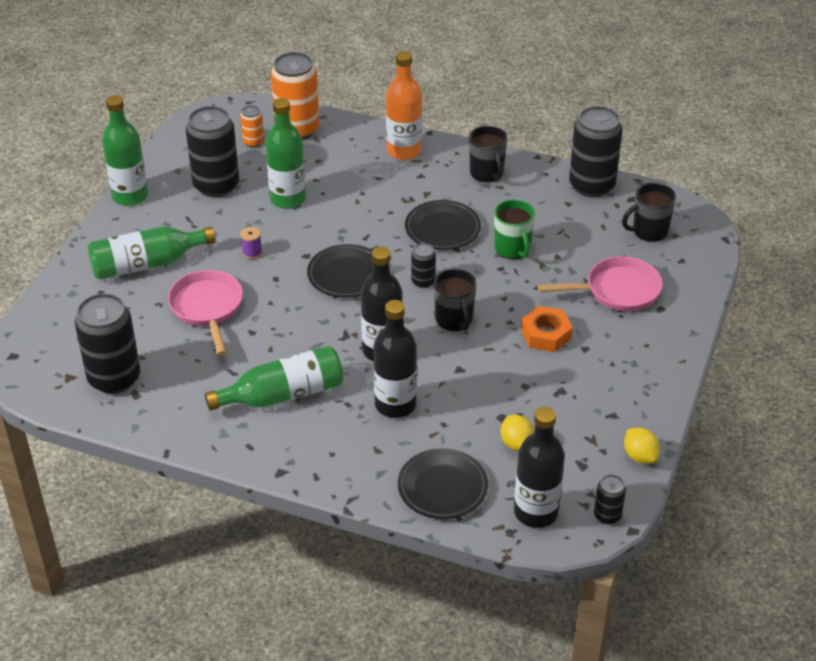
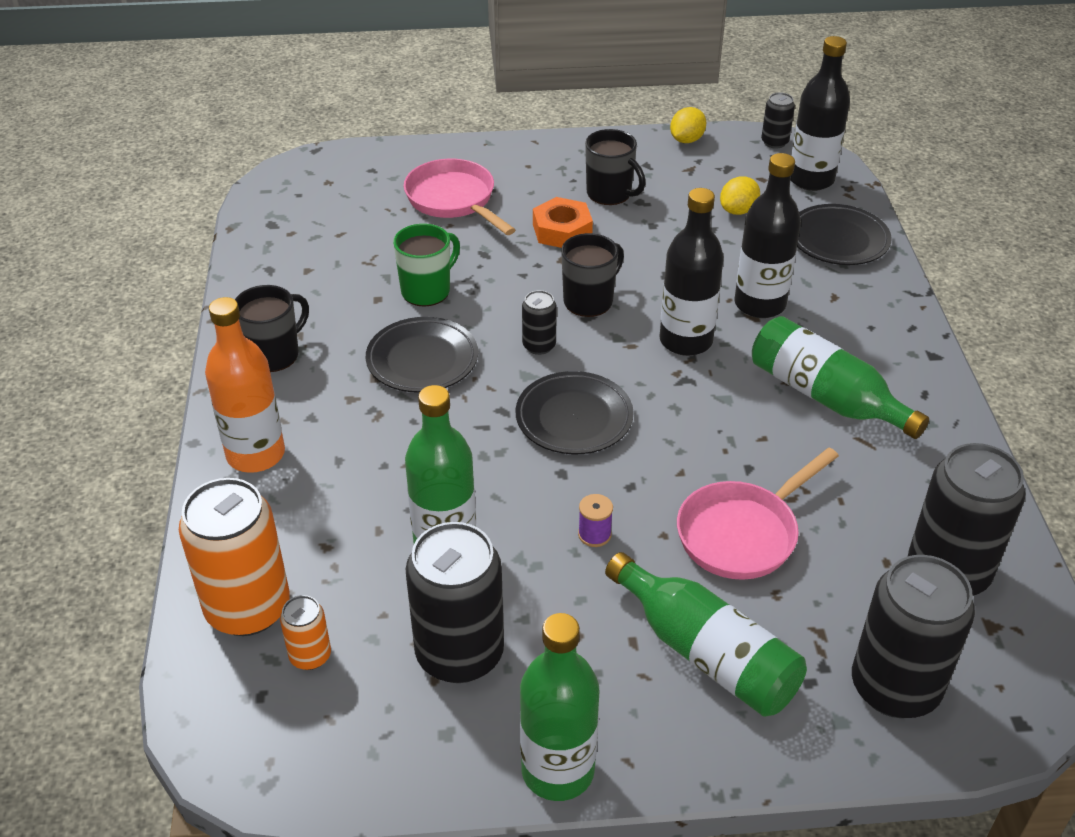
camera: 115 degrees left, 0 degrees up
black can [569,106,623,197] -> black can moved to [852,555,975,718]
black mug [622,183,676,242] -> black mug moved to [585,129,645,205]

